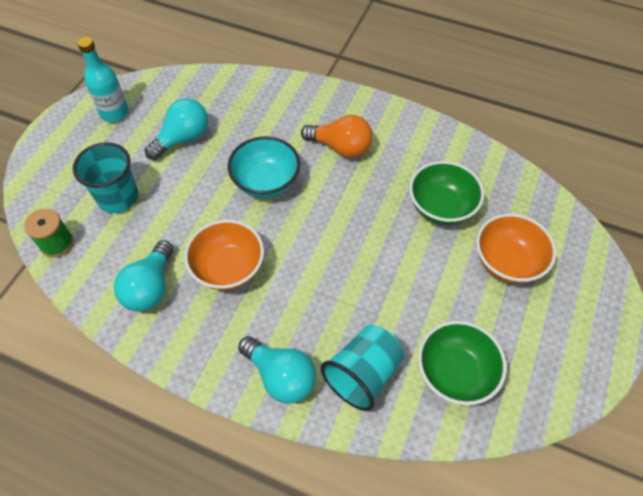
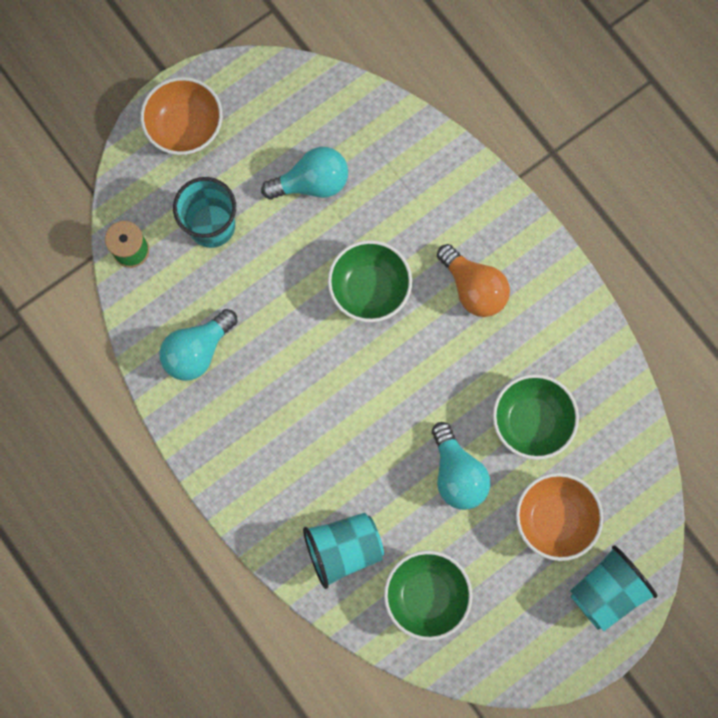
camera: 30 degrees right, 20 degrees up
turquoise bottle [77,37,129,122] -> none
orange bowl [184,220,264,290] -> orange bowl moved to [140,77,223,155]
turquoise bowl [228,136,300,198] -> green bowl [328,240,412,322]
turquoise light bulb [238,336,316,404] -> turquoise light bulb moved to [432,422,491,510]
none -> turquoise cup [570,545,657,631]

